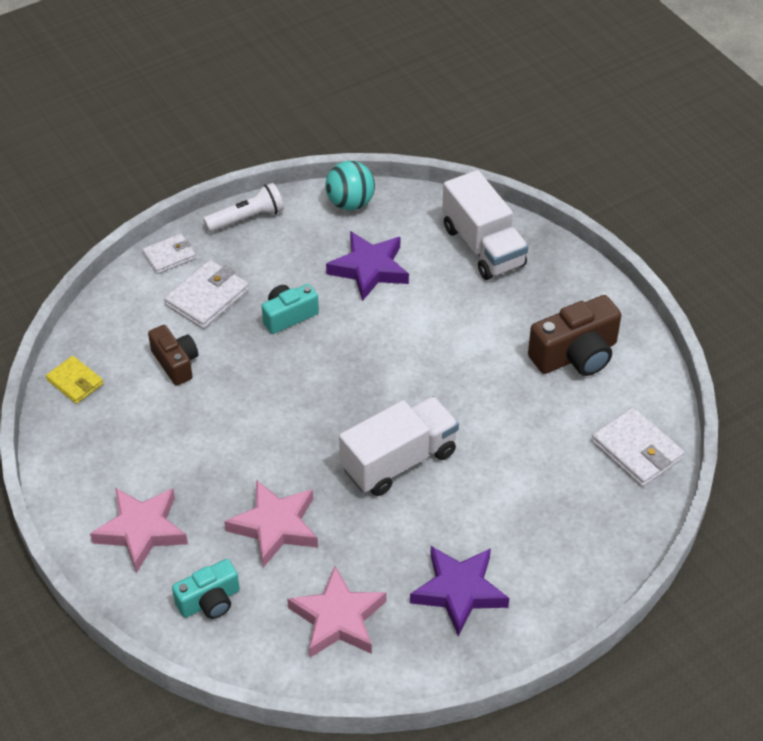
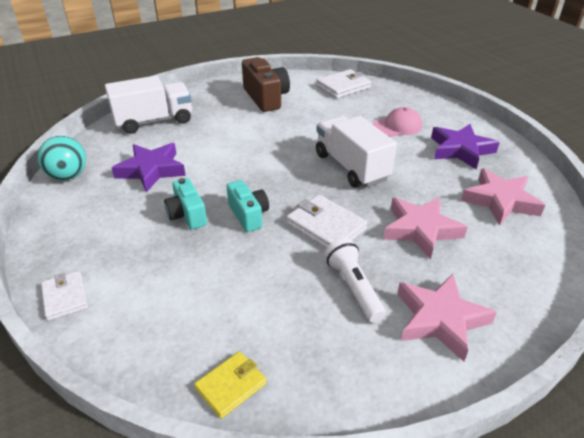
camera: 85 degrees left, 10 degrees down
brown camera [148,325,198,386] -> none
white wallet [164,260,249,329] -> white wallet moved to [286,195,367,248]
turquoise camera [172,559,240,619] -> turquoise camera moved to [227,180,269,232]
white flashlight [203,183,284,232] -> white flashlight moved to [324,238,386,323]
none -> pink cap [372,107,422,137]

